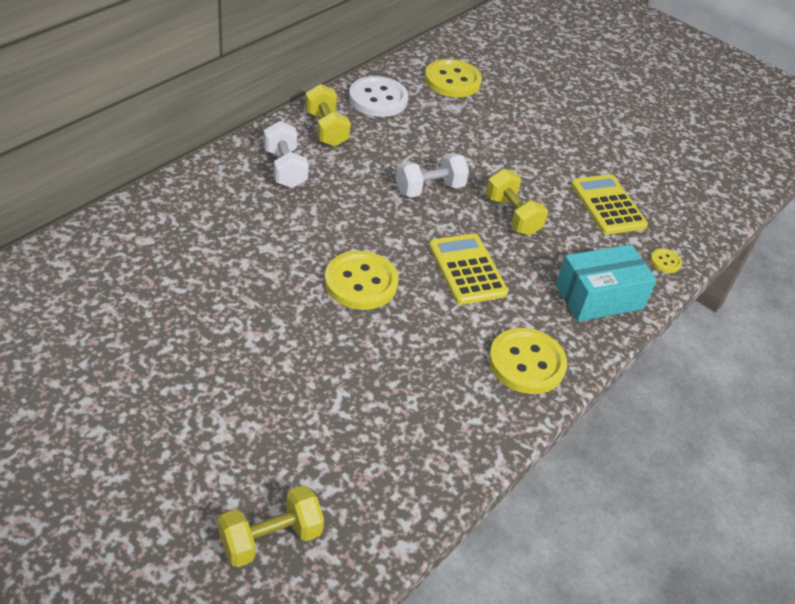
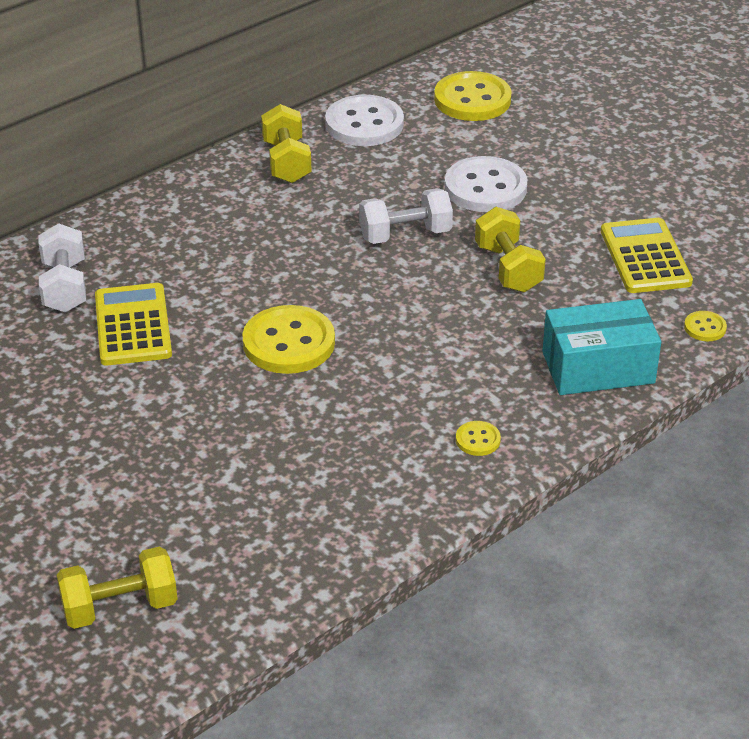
camera: 15 degrees right, 5 degrees down
white dumbbell [264,121,309,188] -> white dumbbell moved to [39,223,86,313]
yellow calculator [429,234,508,305] -> yellow calculator moved to [95,283,172,366]
yellow button [489,328,567,394] -> yellow button [456,421,501,456], size x0.46
none -> white button [445,156,527,212]

